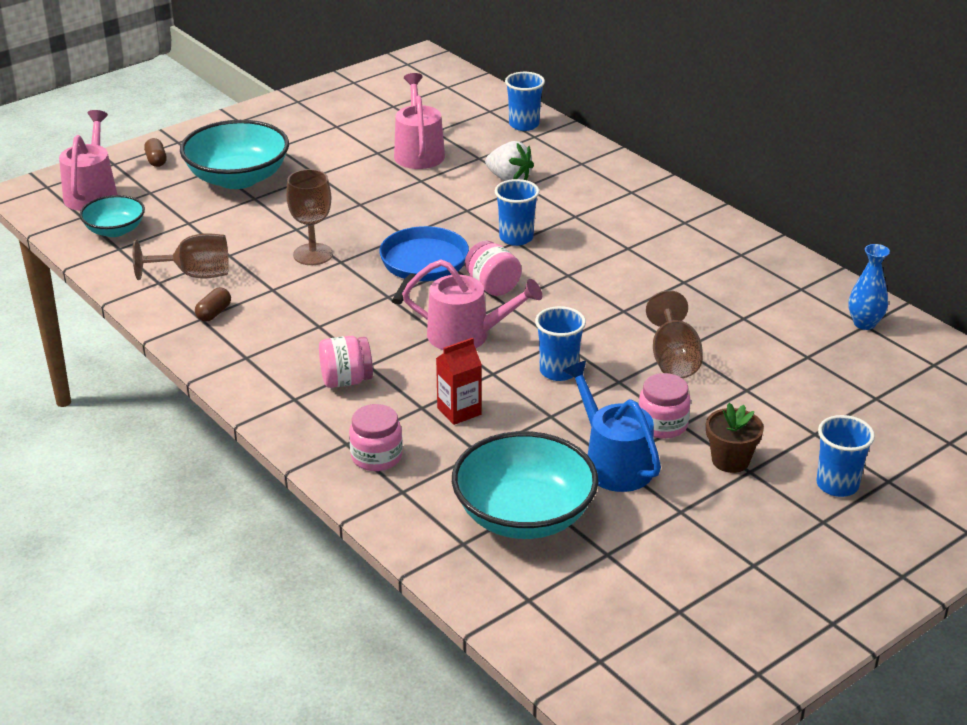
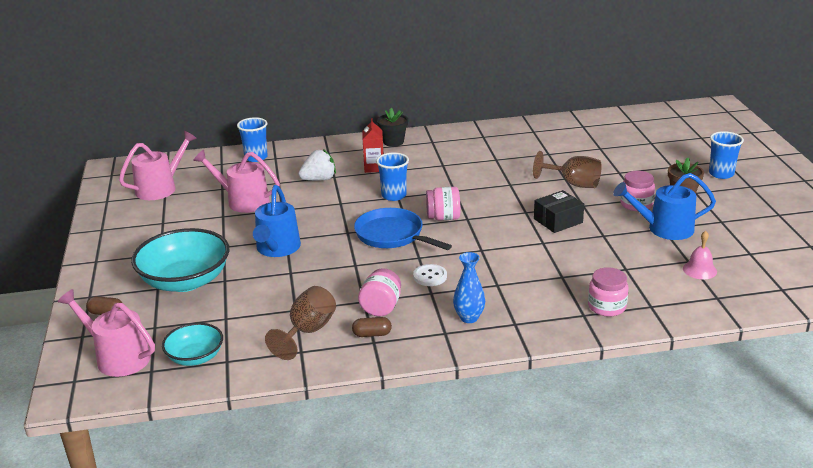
camera: 60 degrees left, 5 degrees down
brown capsule [195,287,231,322] -> brown capsule turned 60 degrees counterclockwise [352,317,392,337]
brown goblet [286,169,333,265] -> none
pink jar [319,336,373,388] -> pink jar moved to [358,268,401,316]
pink watering can [402,260,542,350] -> pink watering can moved to [119,131,197,200]
red carton [436,338,482,425] -> red carton moved to [363,118,383,173]
turquoise bowl [452,431,598,539] -> pink bell [683,231,717,279]
blue cup [535,306,586,381] -> black box [534,190,584,233]
blue vase [848,244,890,330] -> blue vase moved to [453,252,485,323]
none -> blue watering can [253,185,301,257]
none -> black flower pot [377,108,408,147]
none -> white button [413,264,447,286]

